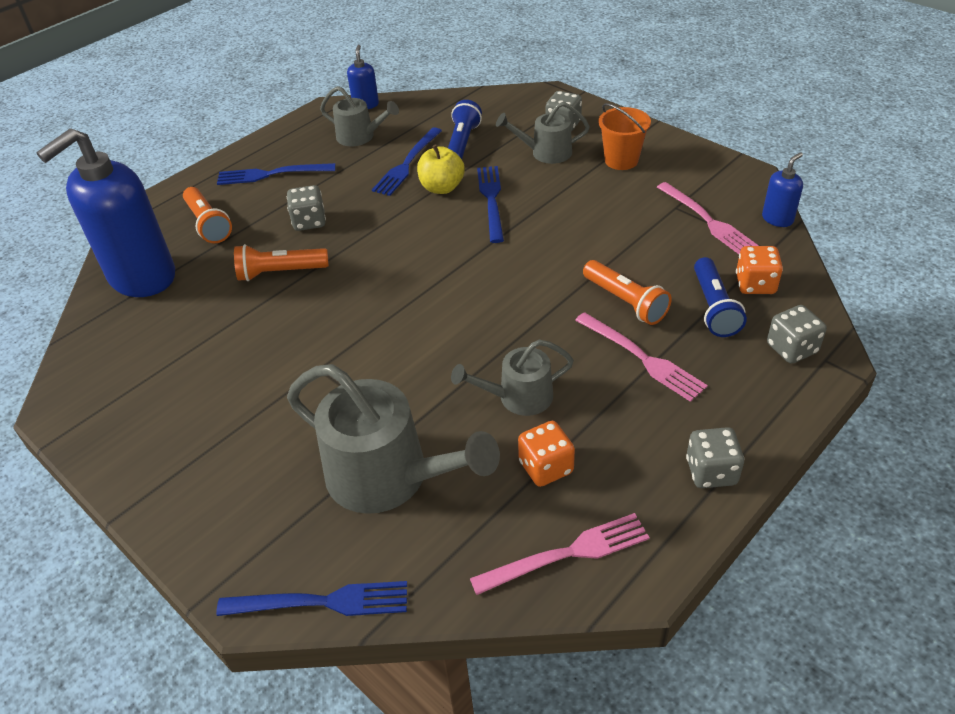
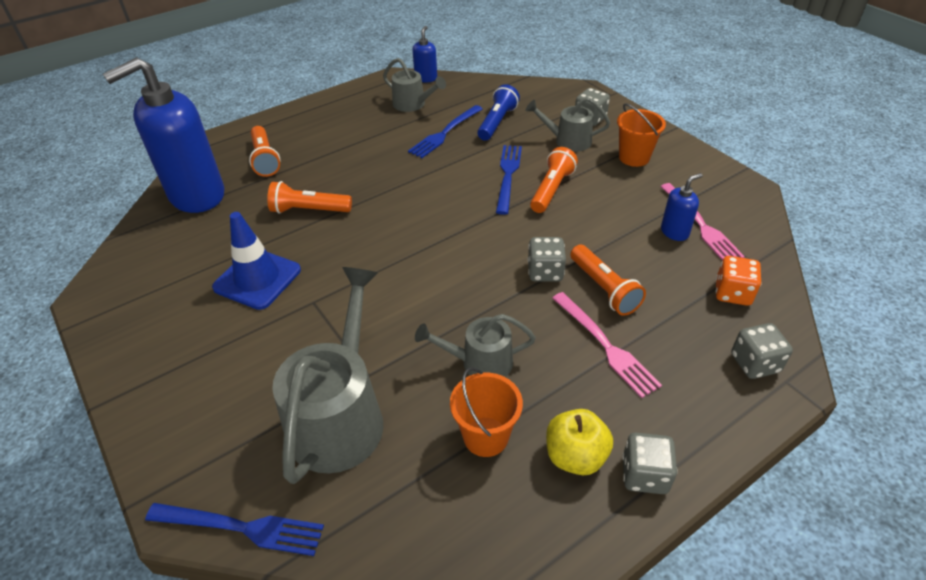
camera: 10 degrees right, 0 degrees up
blue fork [217,163,336,185] -> none
grey dice [287,185,326,231] -> grey dice moved to [528,237,566,282]
grey watering can [287,364,500,514] -> grey watering can turned 120 degrees counterclockwise [272,267,383,484]
yellow apple [417,145,465,194] -> yellow apple moved to [546,409,613,475]
pink fork [470,513,650,595] -> none
orange dice [518,421,575,487] -> orange bucket [450,367,523,457]
blue flashlight [694,257,747,337] -> none
blue soap dispenser [762,152,803,227] -> blue soap dispenser moved to [661,173,703,241]
none -> blue traffic cone [212,212,301,310]
none -> orange flashlight [530,147,578,213]

